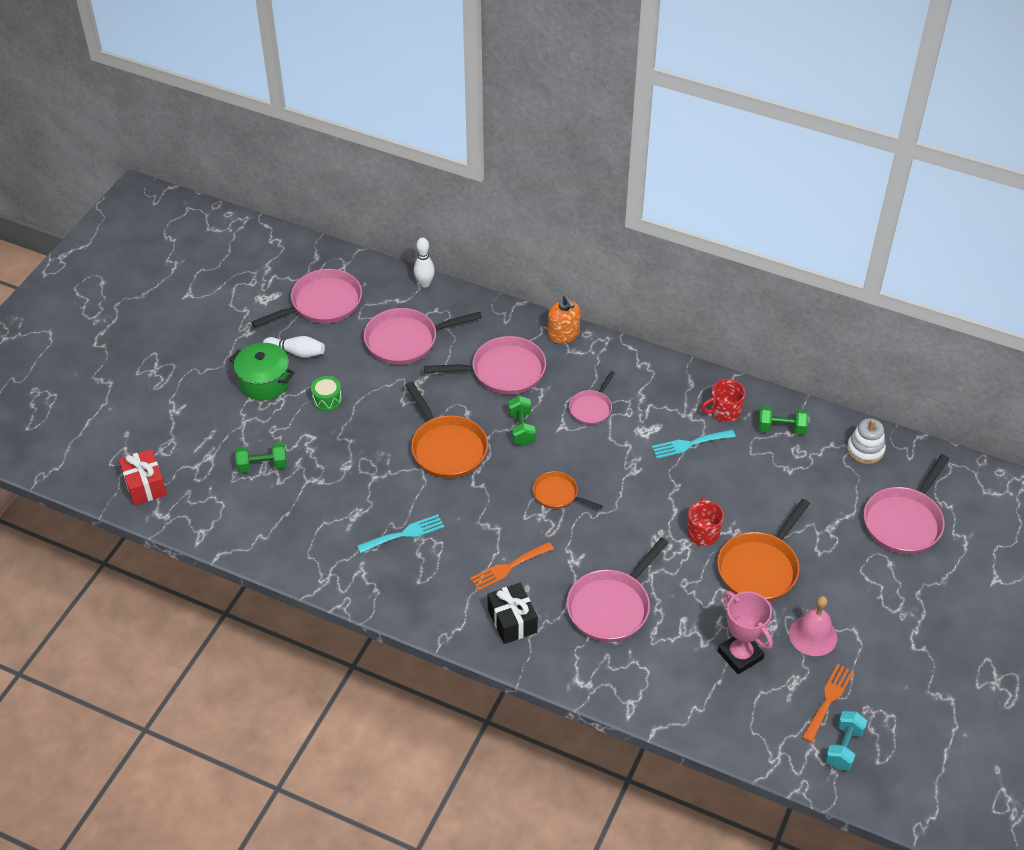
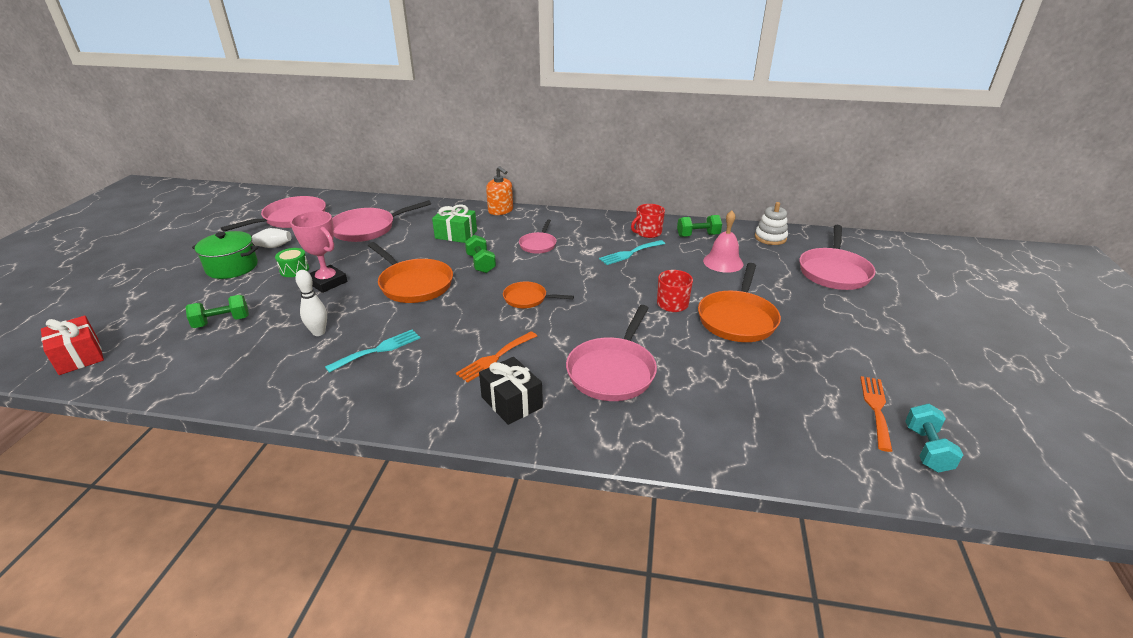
camera: 15 degrees left, 15 degrees down
white bowling pin [414,237,435,288] -> white bowling pin moved to [295,270,327,336]
pink pan [424,336,546,395] -> green gift [432,204,477,243]
pink trophy [718,591,773,674] -> pink trophy moved to [290,211,347,293]
pink bell [789,596,838,656] -> pink bell moved to [703,211,743,273]

